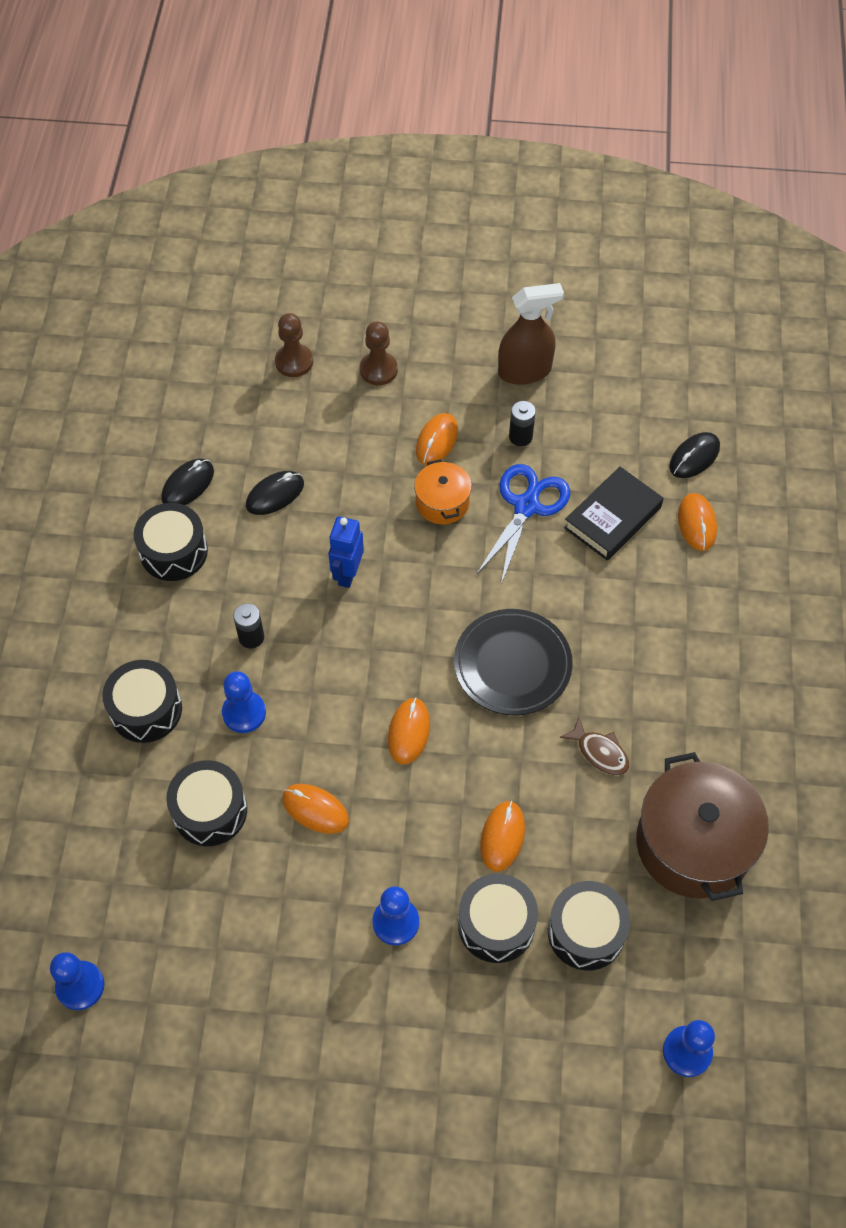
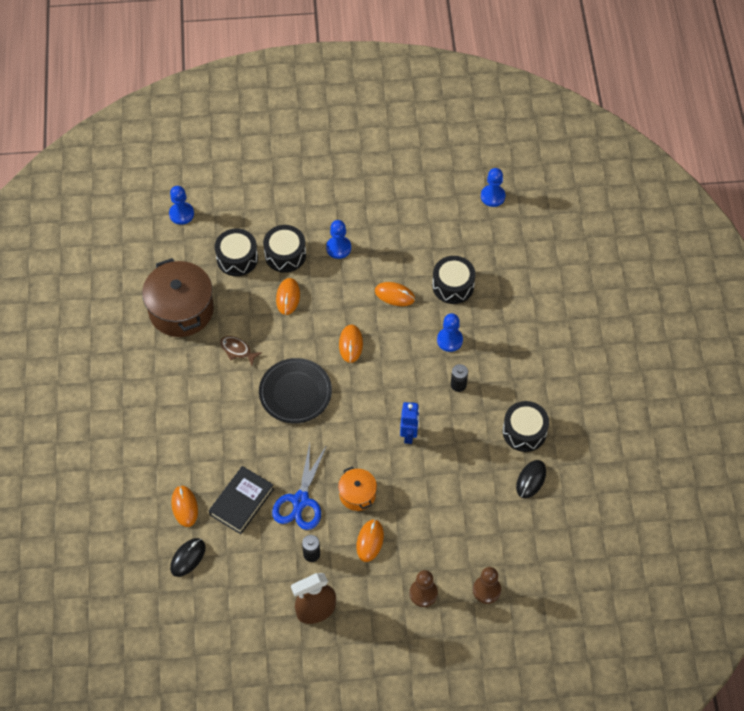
camera: 170 degrees right, 0 degrees up
black drum [102,660,182,743] -> none
black mouse [246,471,304,515] -> none

